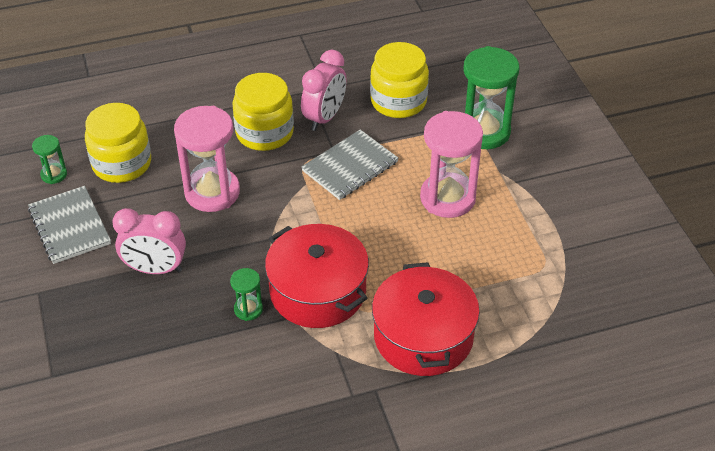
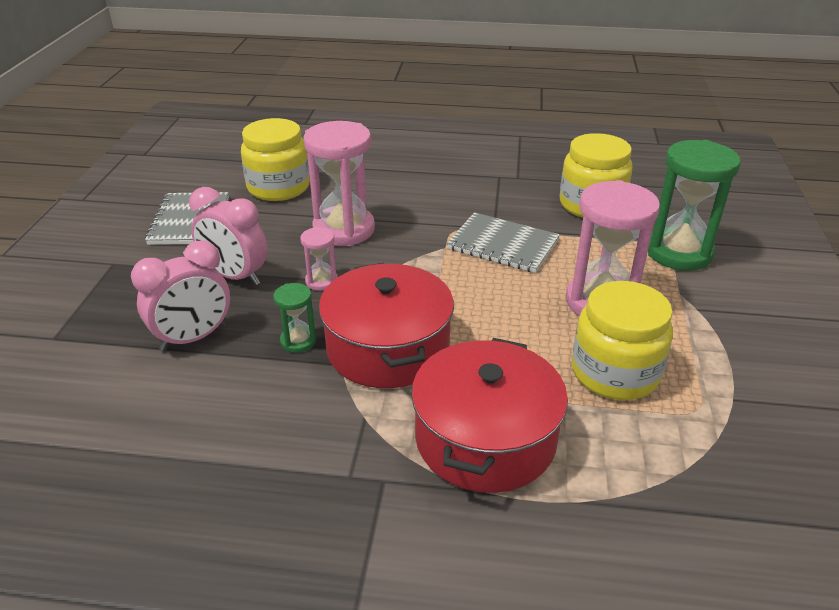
camera: 25 degrees right, 10 degrees down
green hourglass [32,135,67,184] -> none
yellow jar [233,73,294,151] -> yellow jar moved to [572,281,673,400]
pink clock [301,50,347,131] -> pink clock moved to [131,240,230,351]
grey notebook [301,130,399,200] -> grey notebook turned 45 degrees clockwise [447,212,560,273]
none -> pink hourglass [300,227,338,291]

